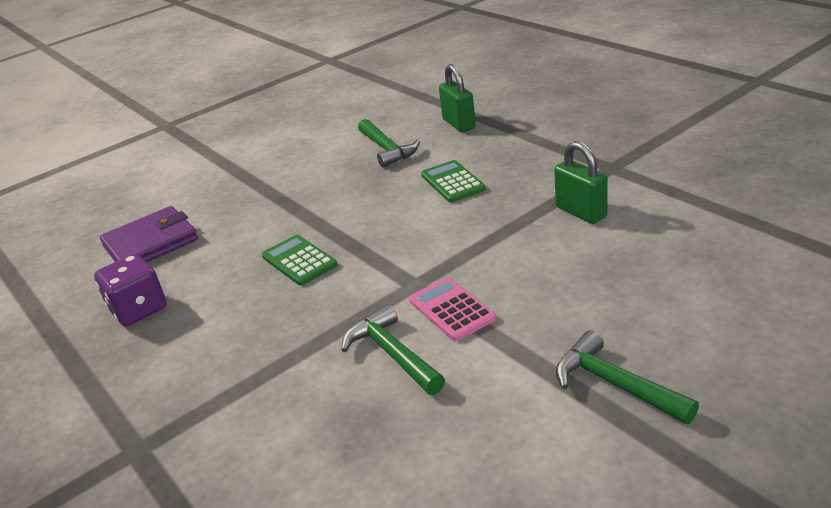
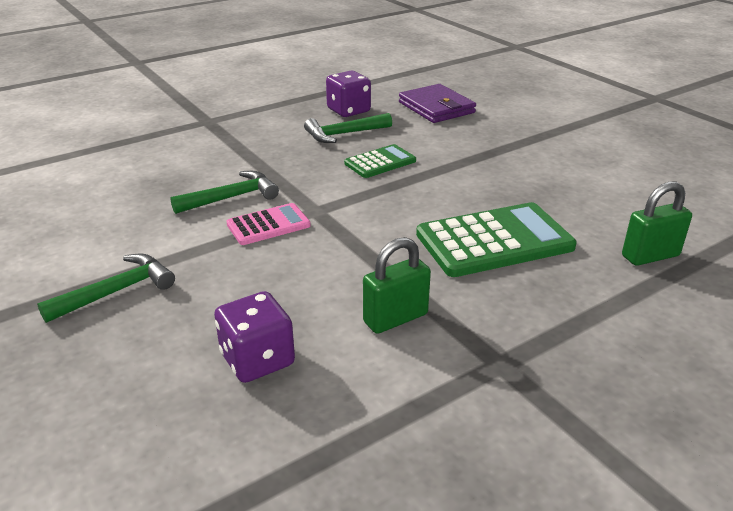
camera: 90 degrees right, 0 degrees up
green hammer [358,119,420,168] -> green hammer moved to [304,113,392,143]
green calculator [421,160,486,202] -> green calculator [416,202,577,277], size x1.81
none -> purple dice [214,291,295,383]

